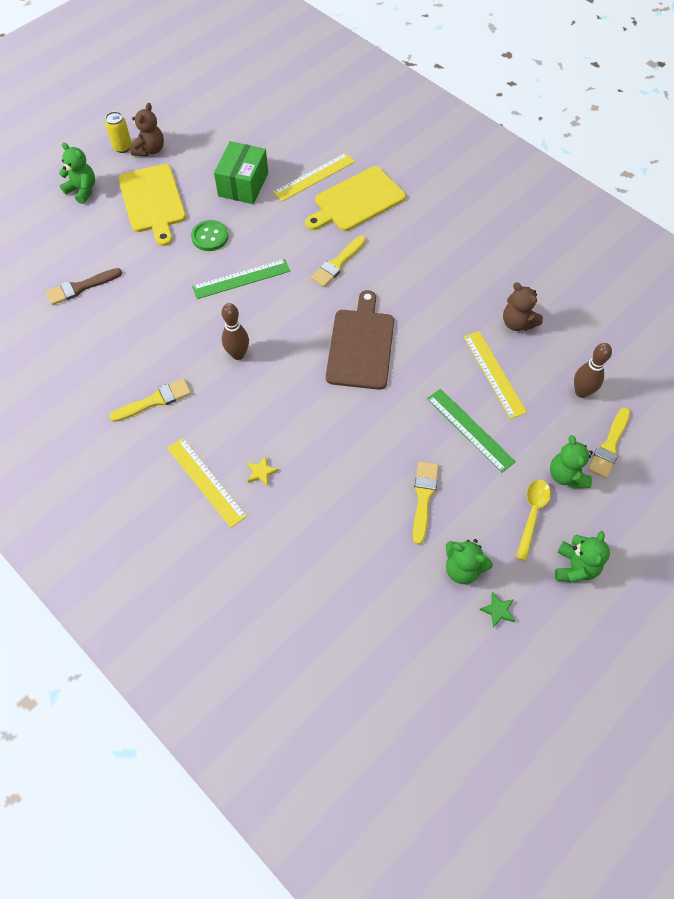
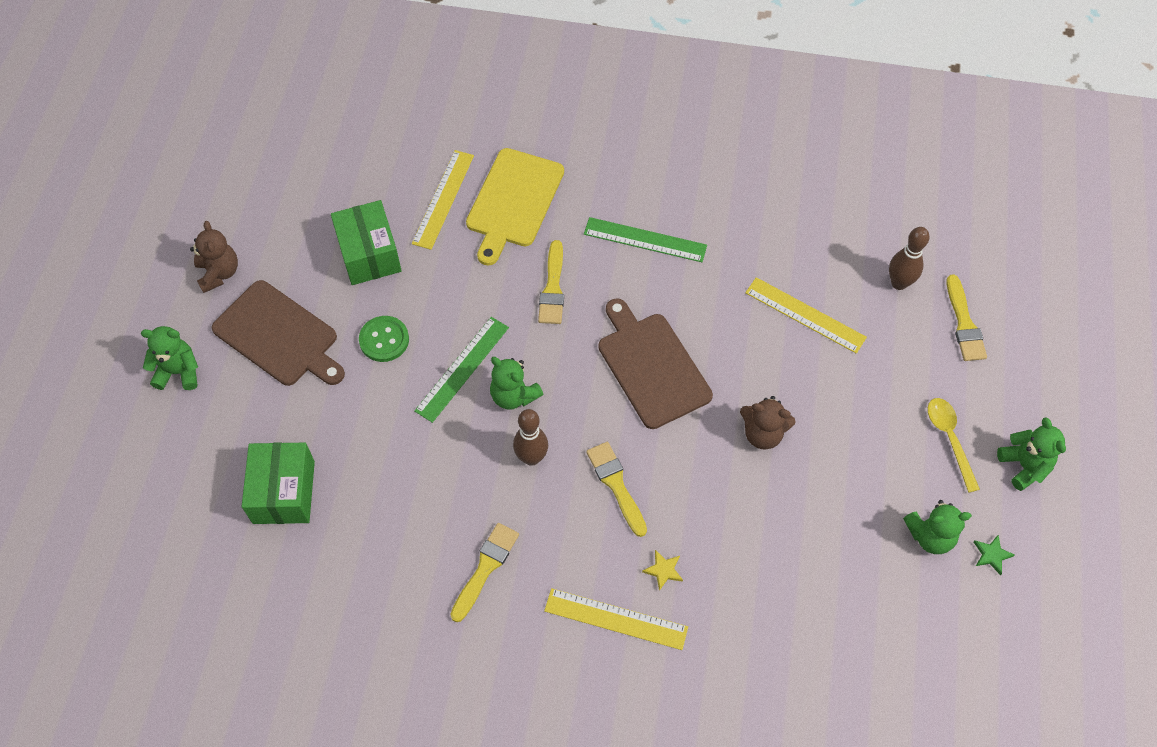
camera: 35 degrees left, 0 degrees up
brown brush [46,268,122,305] -> green box [242,442,315,524]
yellow can [105,112,132,153] -> none
yellow cutting board [118,164,186,246] -> brown cutting board [212,280,345,386]
yellow brush [413,461,439,545] -> yellow brush moved to [586,442,647,537]
green ruler [427,389,516,473] -> green ruler moved to [584,217,707,262]
brown teddy bear [503,282,543,331] -> brown teddy bear moved to [740,396,796,450]
green teddy bear [550,435,593,488] -> green teddy bear moved to [490,357,544,410]

